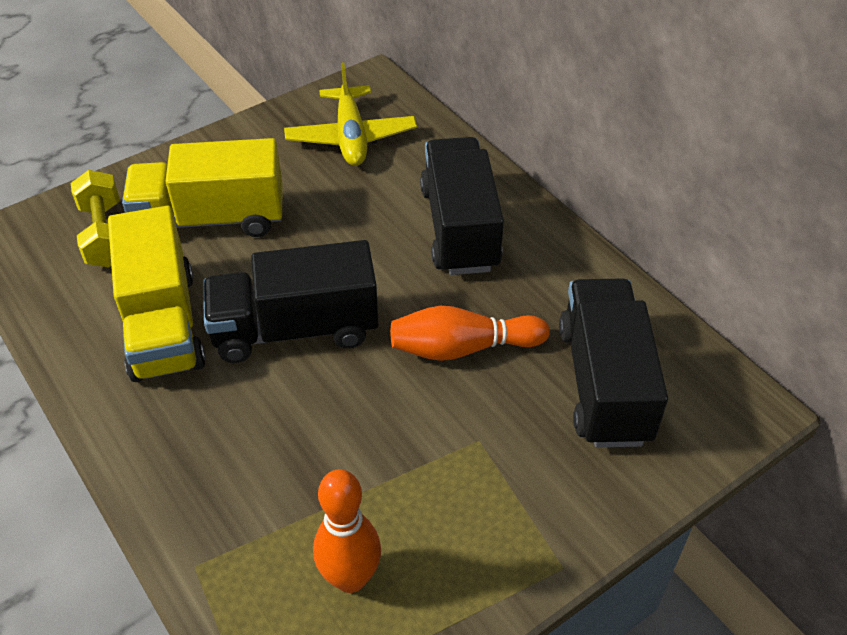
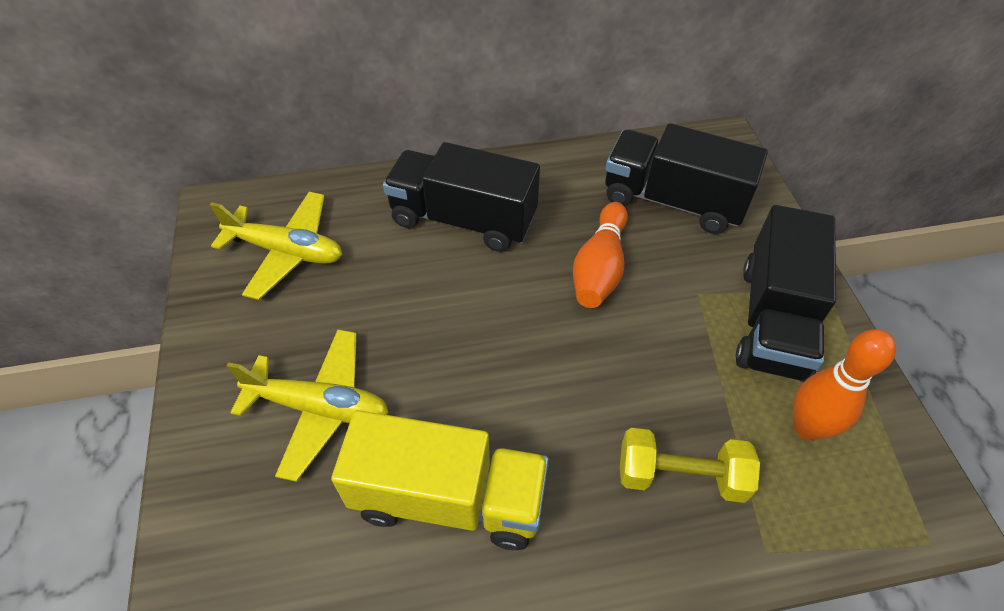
camera: 65 degrees left, 5 degrees up
yellow dumbbell [71,170,120,267] -> yellow dumbbell moved to [620,428,760,503]
yellow truck [122,138,282,237] -> yellow plane [226,329,389,482]
black truck [203,240,379,363] -> black truck moved to [736,205,836,382]

